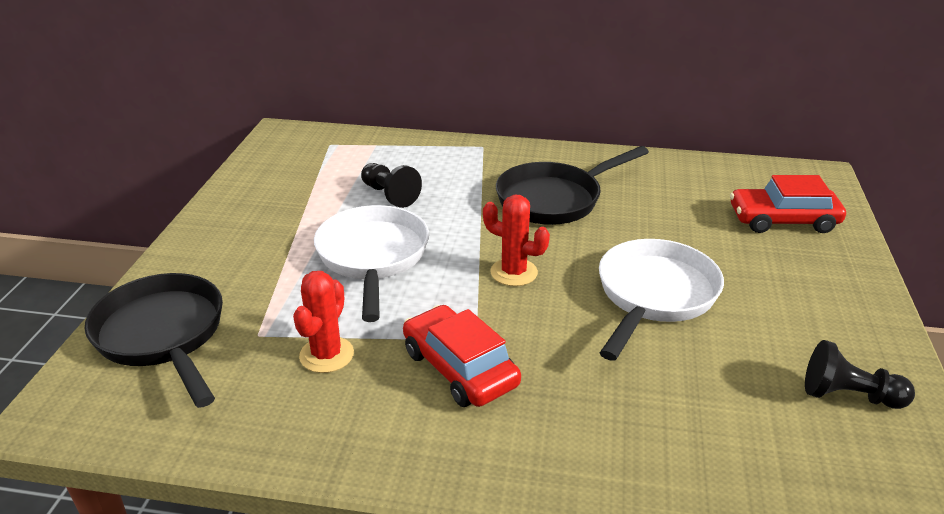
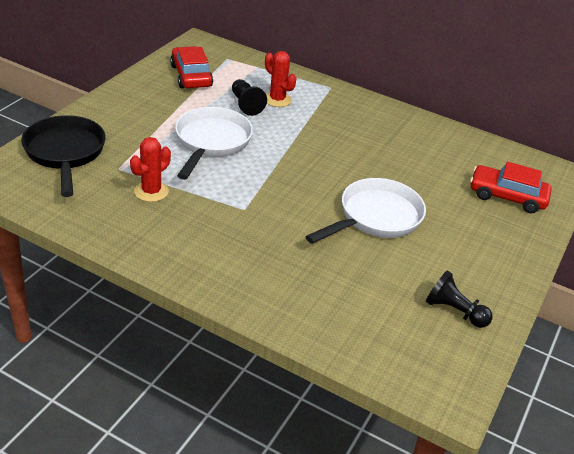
camera: 15 degrees right, 5 degrees up
red car [403,305,521,407] -> red car moved to [170,46,213,88]
red cactus [483,195,550,286] -> red cactus moved to [265,51,296,107]
black pan [496,146,649,225] -> none

